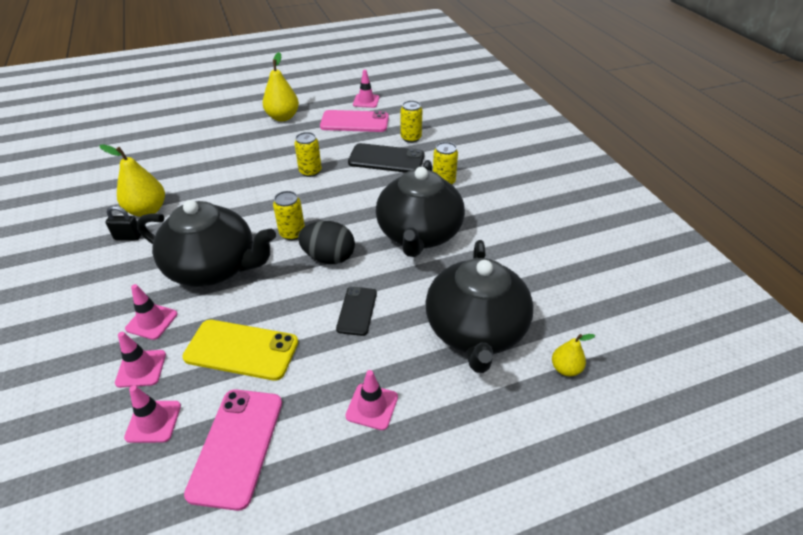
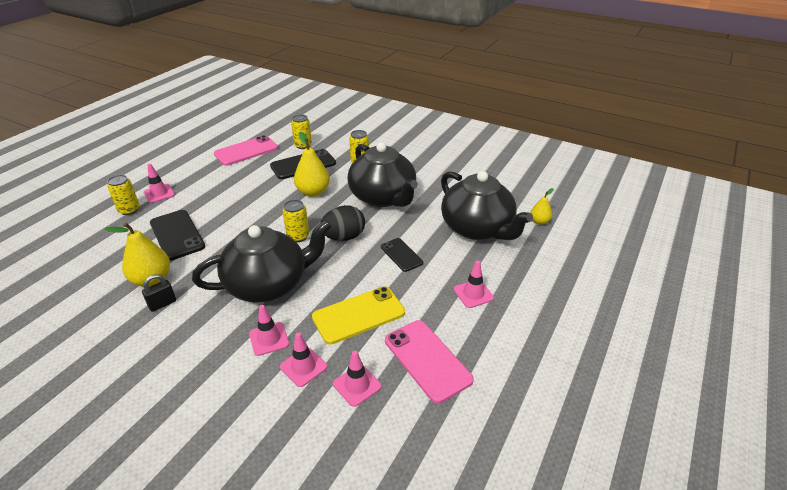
camera: 40 degrees left, 5 degrees down
yellow pear [263,52,299,121] -> yellow pear moved to [294,132,330,197]
yellow can [294,132,322,177] -> yellow can moved to [107,175,140,215]
pink traffic cone [353,70,379,108] -> pink traffic cone moved to [144,164,175,203]
none -> black phone [150,210,205,260]

